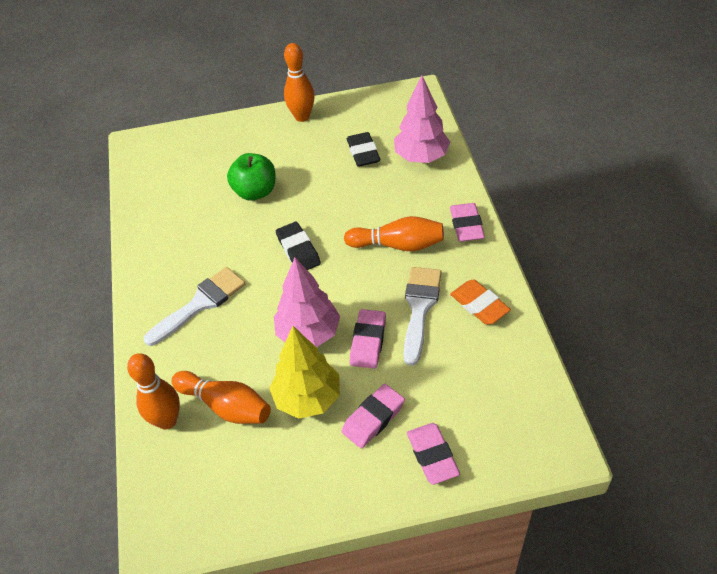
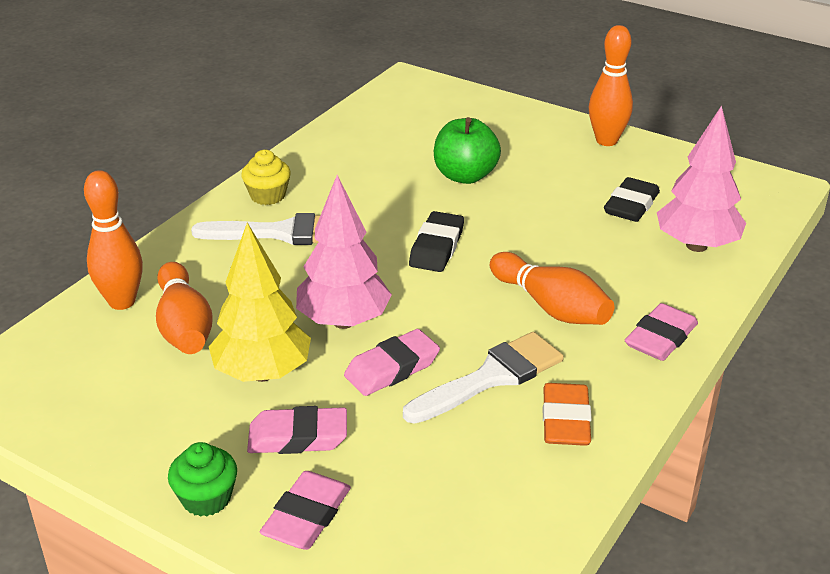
camera: 40 degrees right, 15 degrees down
none -> green cupcake [168,442,237,517]
none -> yellow cupcake [241,150,291,205]

